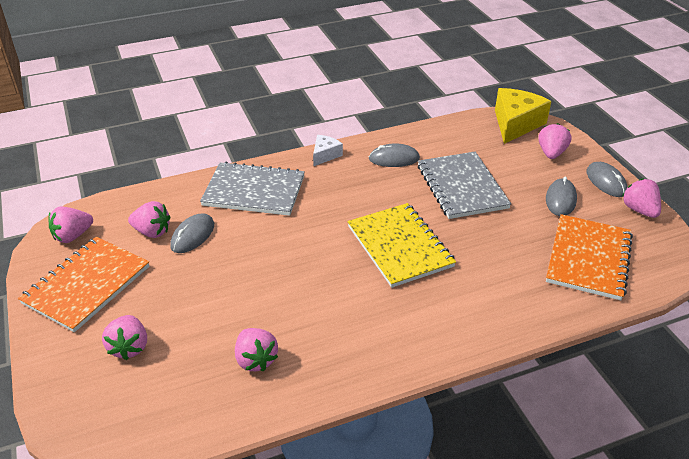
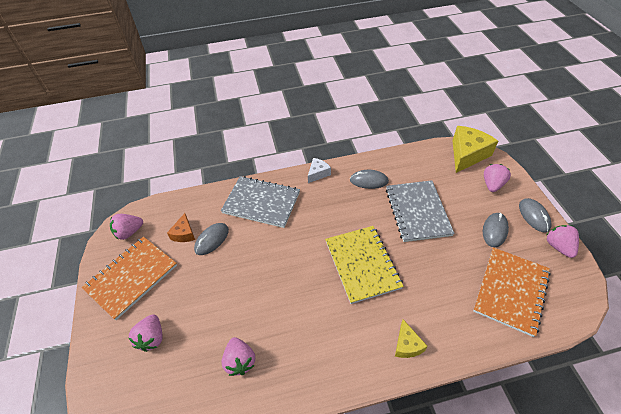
camera: 10 degrees right, 10 degrees up
pink strawberry [128,201,170,238] -> orange cheese [167,213,195,242]
none -> yellow cheese [395,319,427,358]

